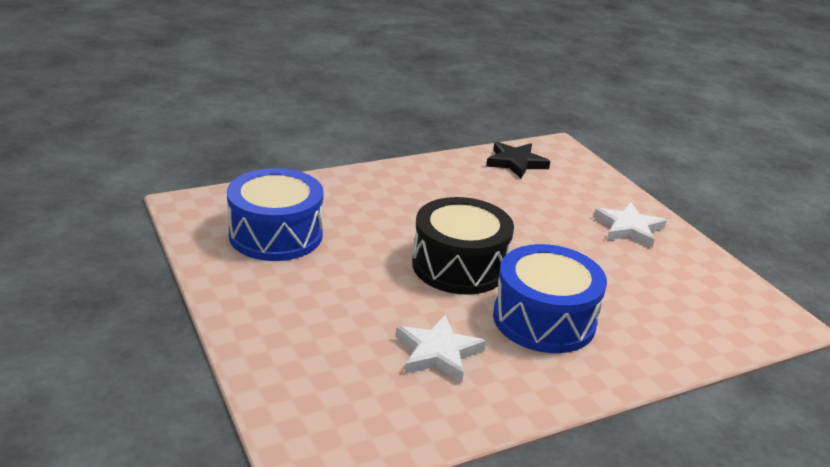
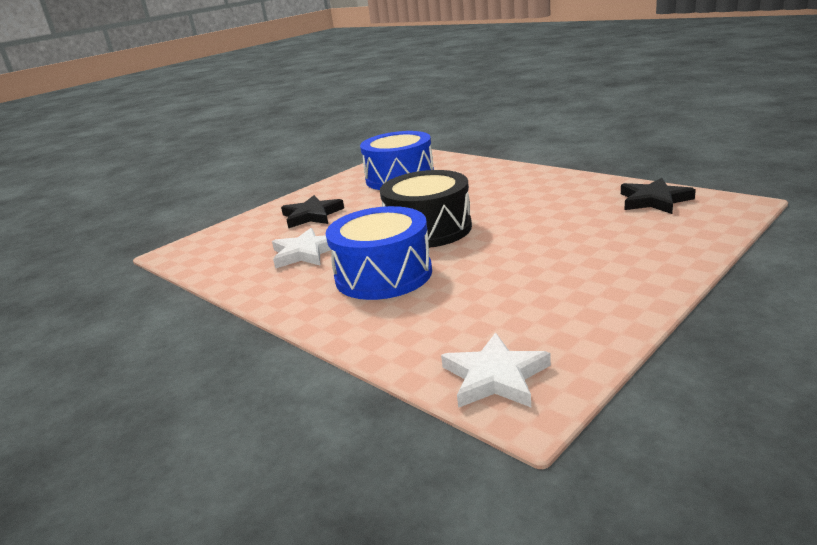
camera: 75 degrees right, 5 degrees down
white star [594,202,667,248] -> white star moved to [441,332,551,408]
none -> black star [281,195,344,228]

